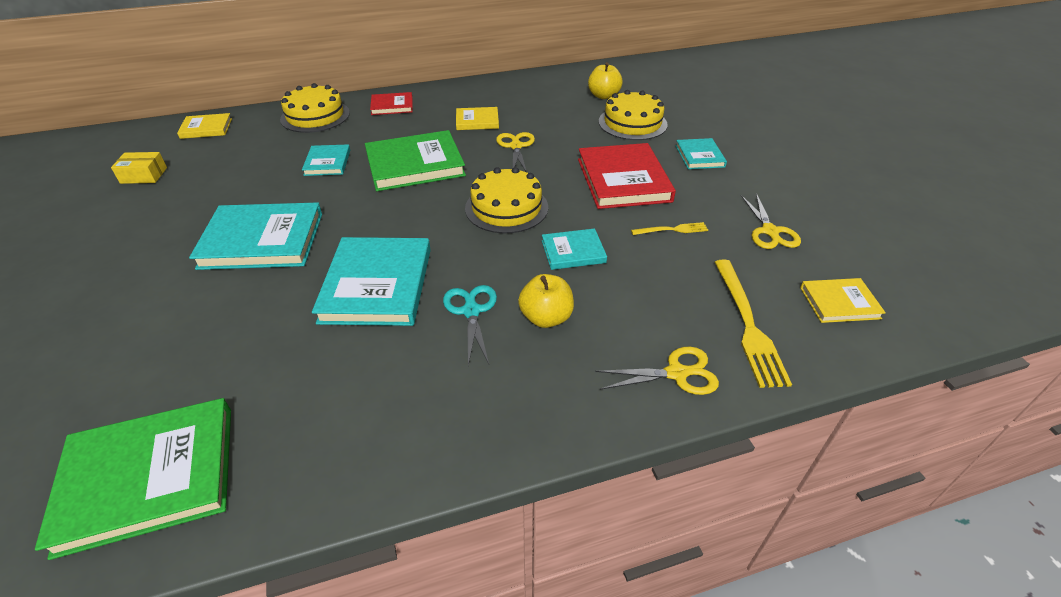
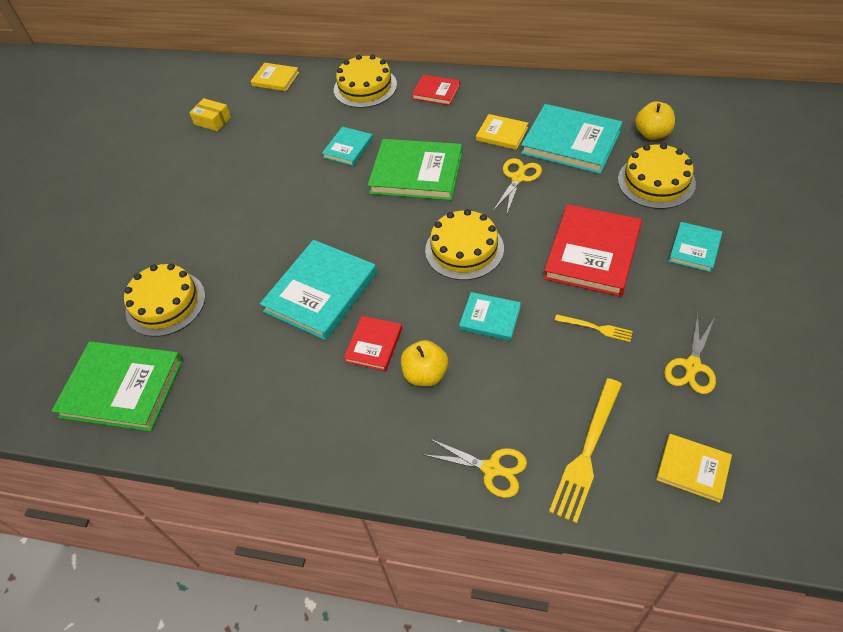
camera: 35 degrees right, 10 degrees up
turquoise book [189,202,322,270] -> turquoise book moved to [521,104,623,174]
turquoise scissors [443,285,497,366] -> red book [344,316,402,371]
none -> yellow cake [124,264,205,337]

